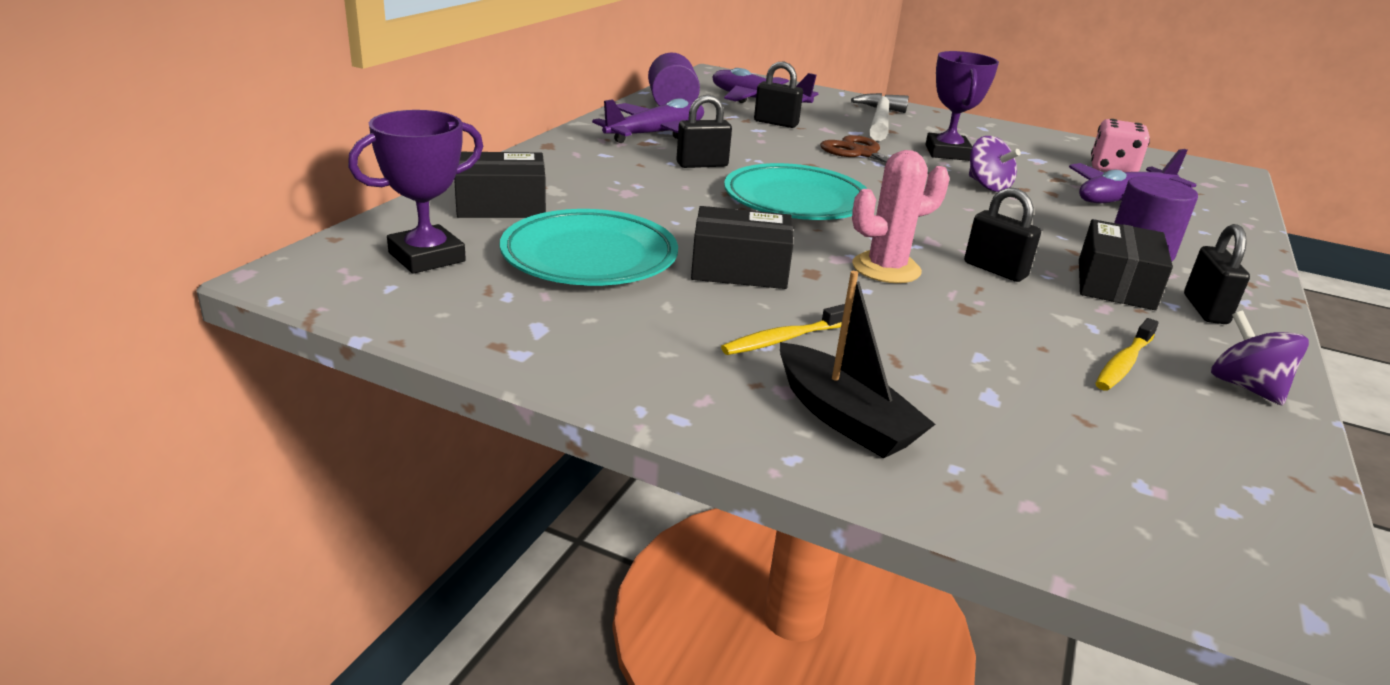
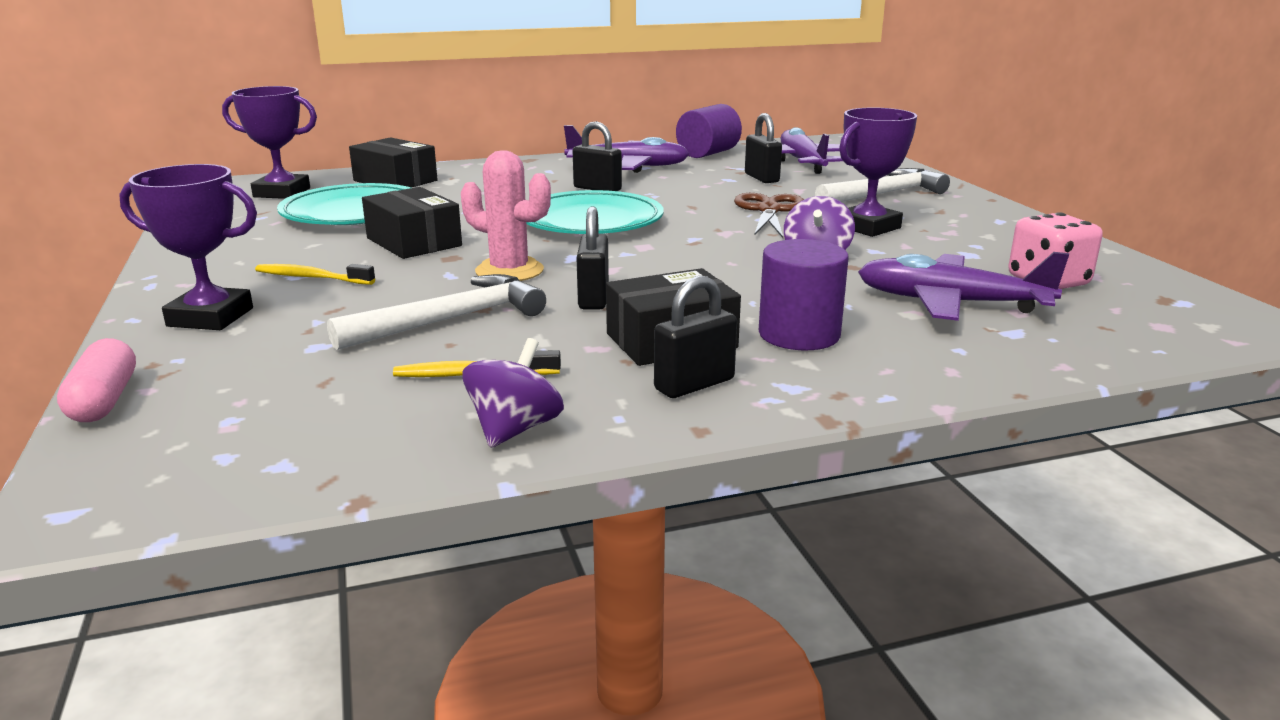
camera: 50 degrees right, 5 degrees down
black boat [780,271,935,458] -> purple trophy [119,164,257,330]
none -> pink capsule [57,338,136,422]
none -> white hammer [327,274,546,350]

